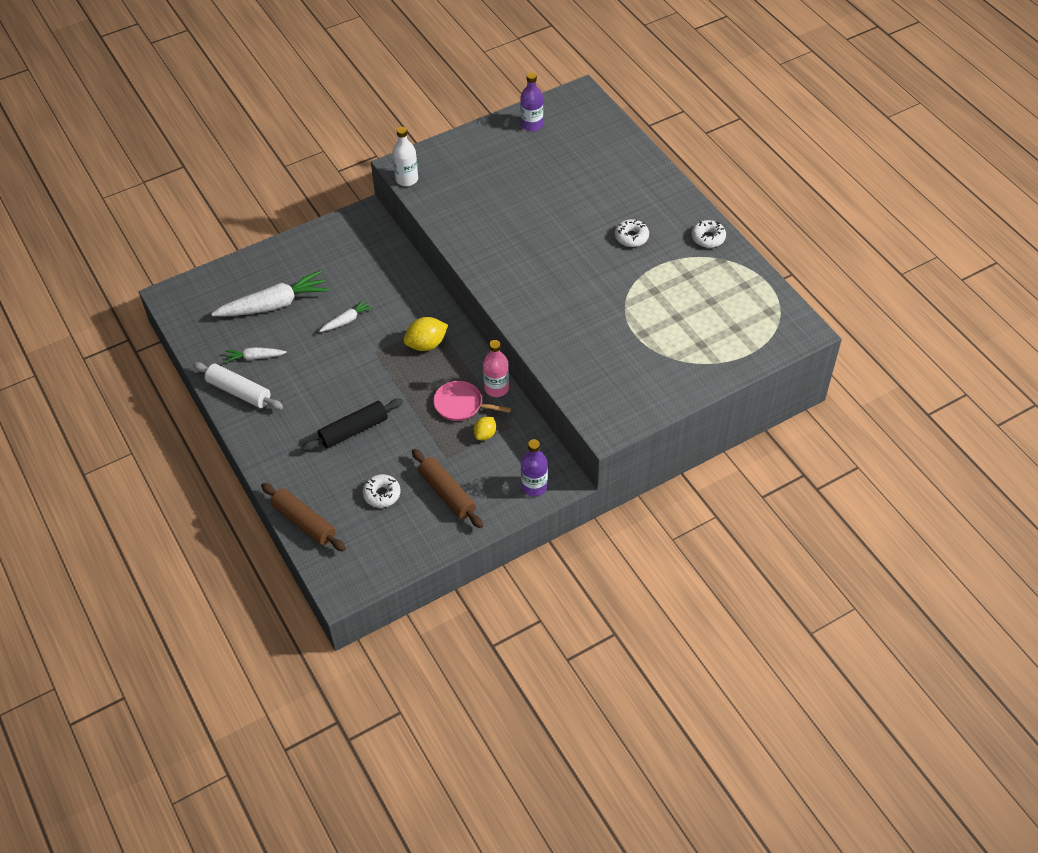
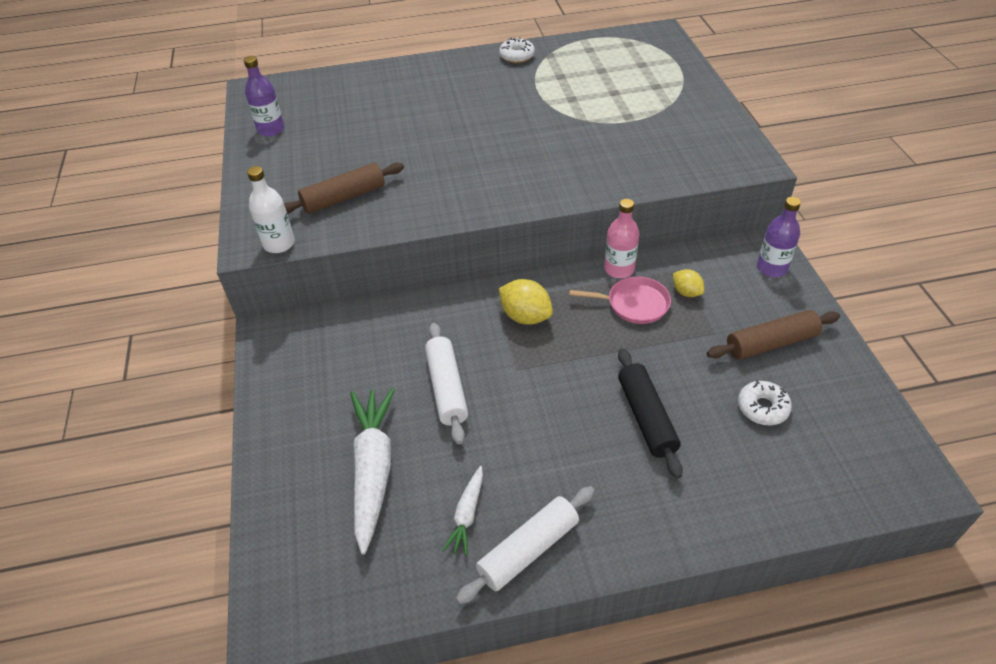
camera: 70 degrees left, 5 degrees down
brown rolling pin [261,483,346,551] -> brown rolling pin moved to [284,162,404,214]
white carrot [319,299,374,332] -> white rolling pin [425,323,468,444]
yellow lemon [404,317,448,351] -> yellow lemon turned 45 degrees counterclockwise [499,279,553,325]
pink pan [433,381,511,421] -> pink pan turned 120 degrees counterclockwise [569,277,671,324]
white donut [615,219,649,247] -> none

